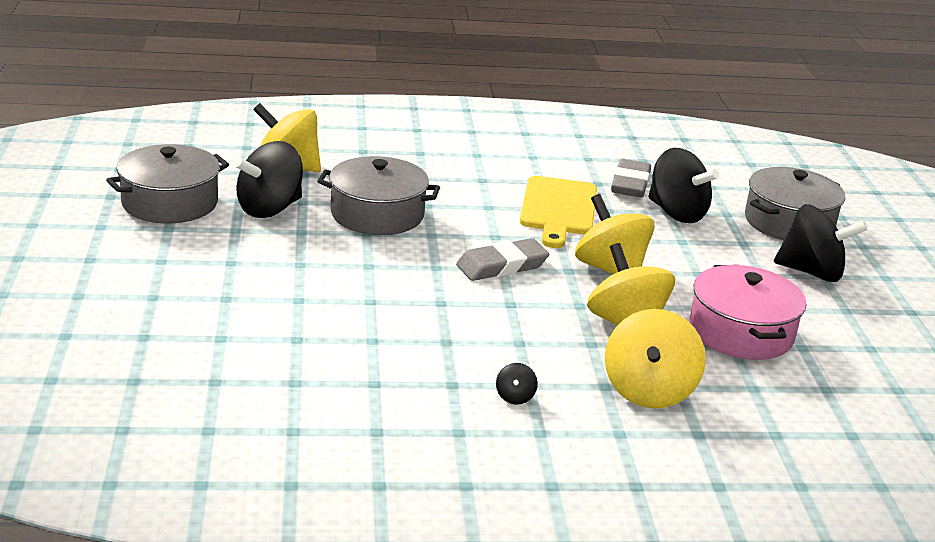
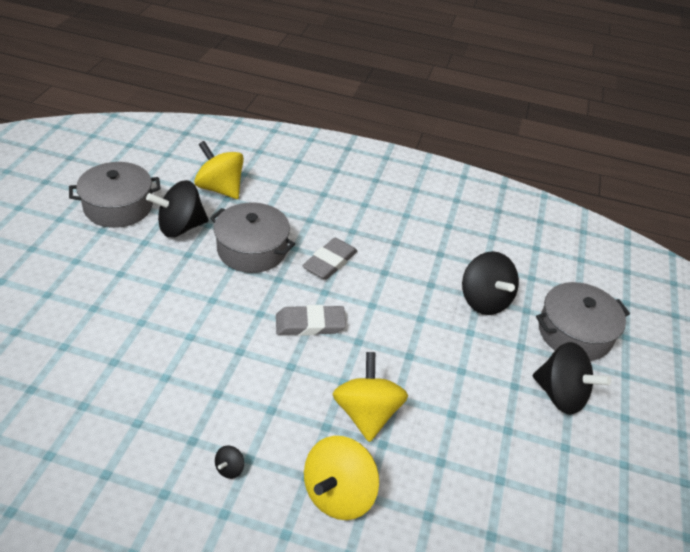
camera: 20 degrees right, 15 degrees up
yellow cutting board [520,176,597,248] -> none
yellow spinning top [575,194,654,275] -> none
grey eraser [611,159,651,197] -> grey eraser moved to [302,238,357,280]
pink pot [690,265,806,360] -> none

